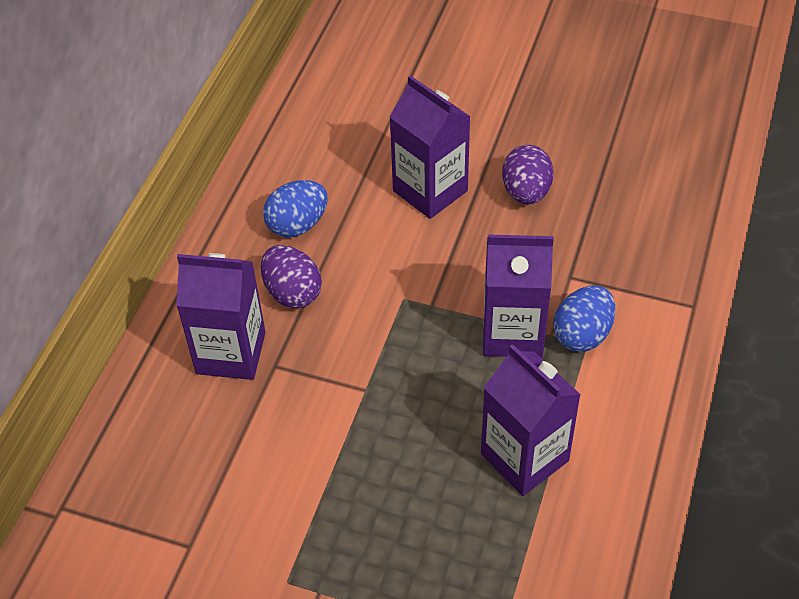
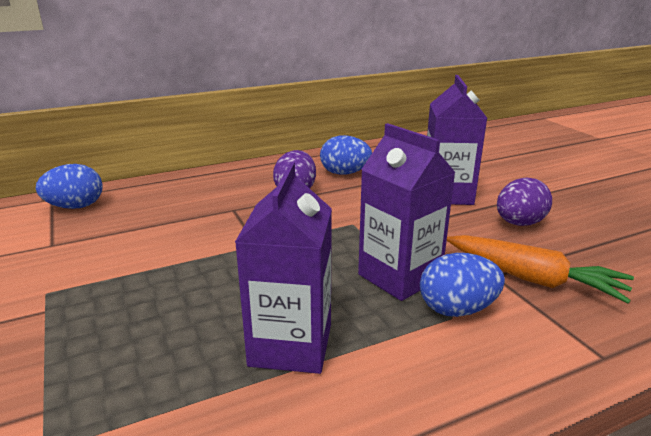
camera: 45 degrees right, 25 degrees down
purple carton [176,253,266,380] -> none
none -> blue egg [36,164,103,209]
none -> orange carrot [447,235,634,303]

